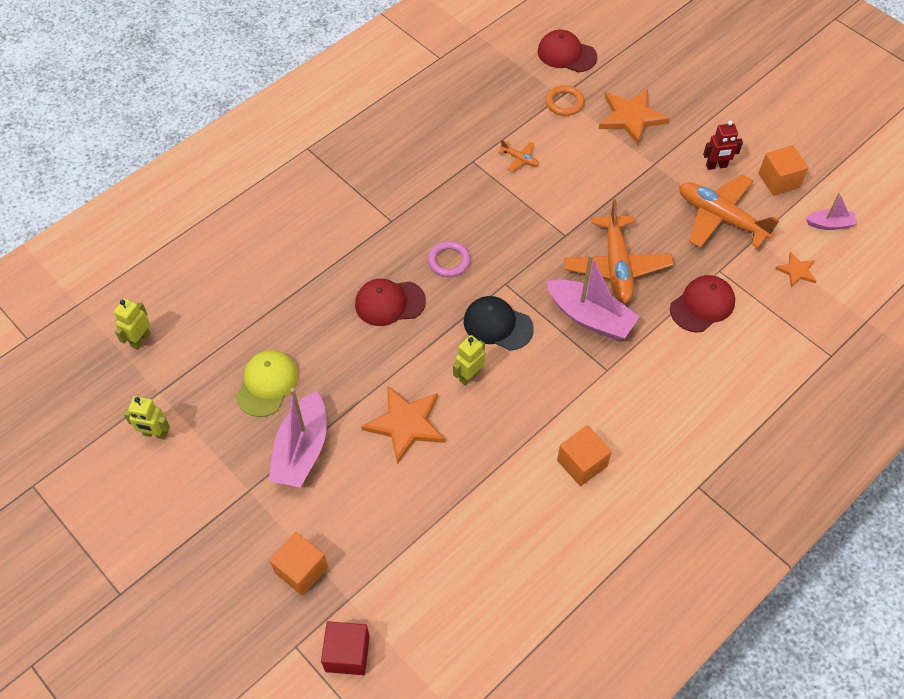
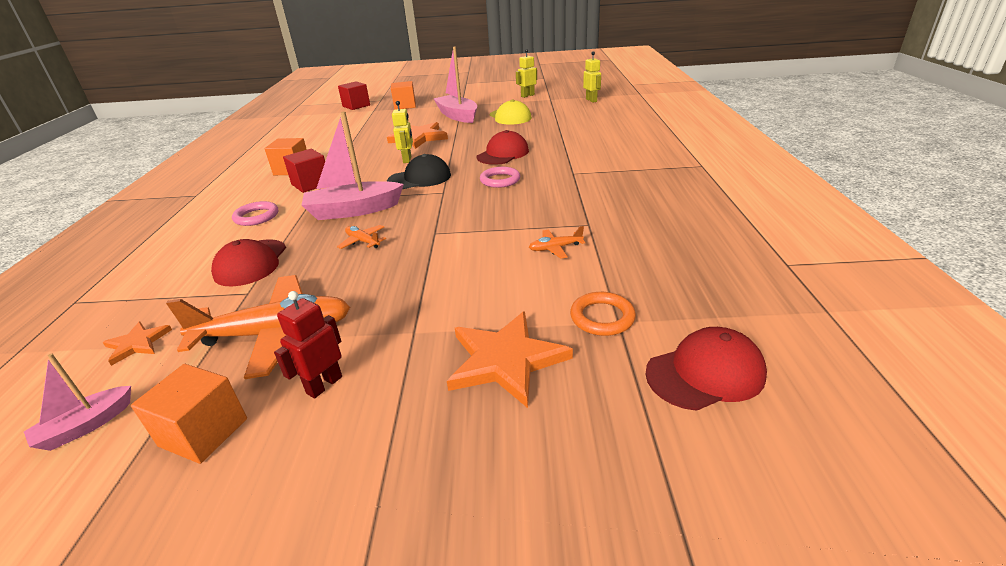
camera: 135 degrees right, 25 degrees down
orange plane [564,199,674,303] -> orange plane [337,225,386,249], size x0.43
none -> pink ring [232,201,278,226]
none -> red cube [283,149,325,193]

